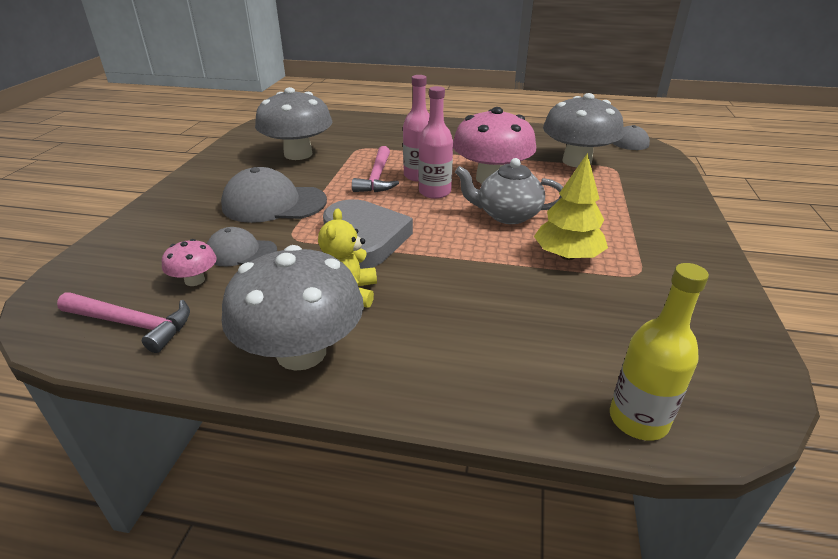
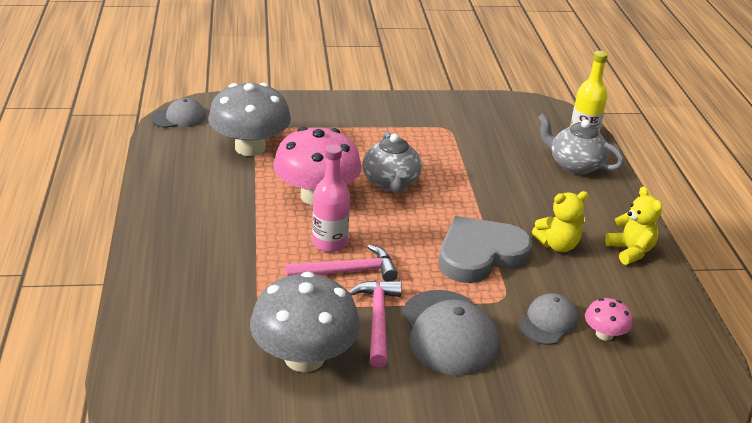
camera: 110 degrees left, 0 degrees up
pink hammer [57,292,190,353] -> pink hammer moved to [349,280,402,367]
grey cap [207,227,277,266] -> grey cap turned 135 degrees counterclockwise [519,293,578,345]
grey mushroom [221,245,364,371] -> yellow teddy bear [605,186,662,265]
pink bottle [419,86,453,199] -> none
yellow tree [534,153,608,260] -> none
none -> grey teapot [538,113,624,175]

